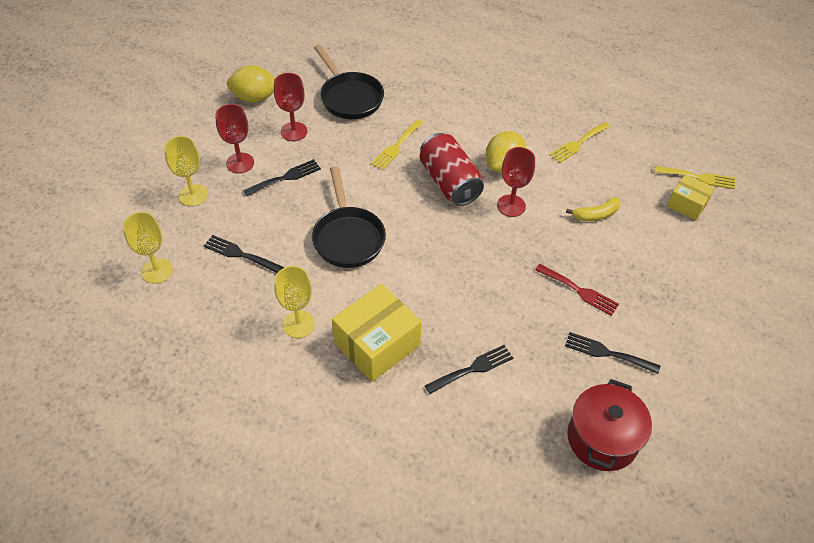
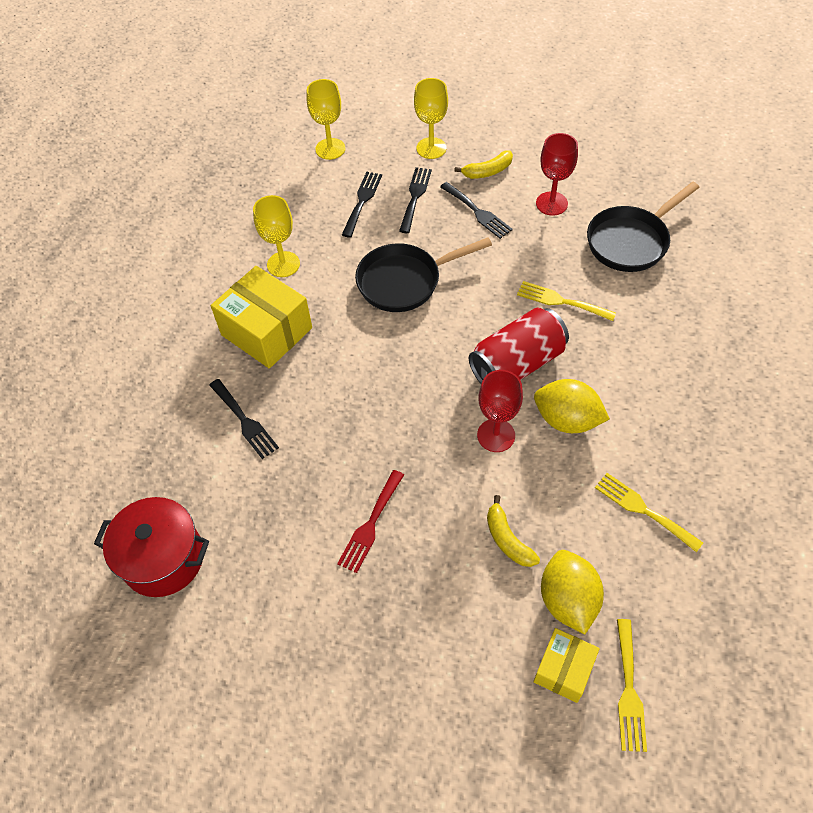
camera: 85 degrees right, 5 degrees up
red goblet [215,104,254,173] -> yellow banana [454,150,513,179]
yellow lemon [227,65,275,103] -> yellow lemon moved to [541,550,604,635]
black fork [565,332,660,374] -> black fork moved to [399,167,432,233]

